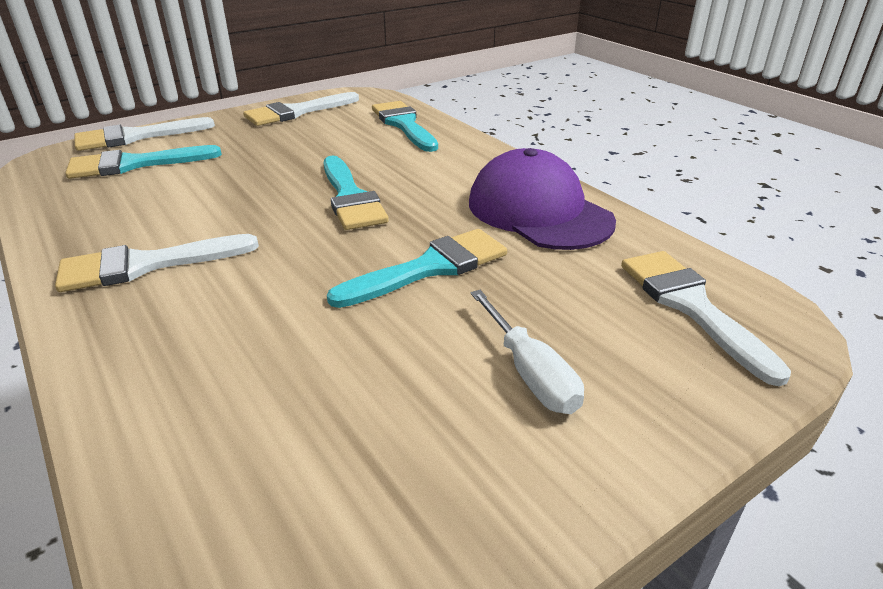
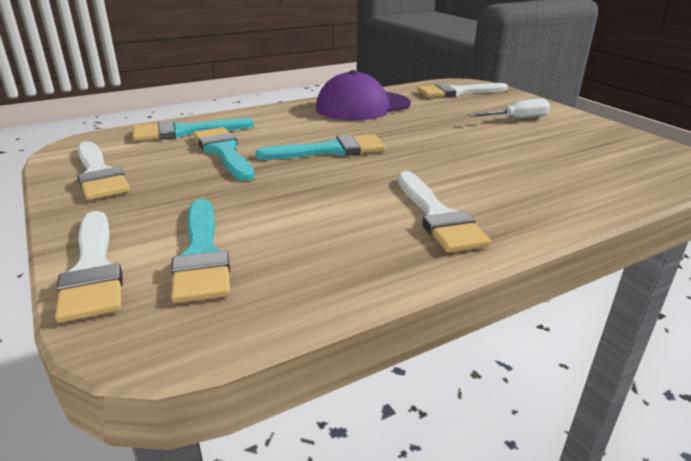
camera: 85 degrees left, 5 degrees down
turquoise brush [327,229,507,308] -> turquoise brush moved to [193,127,254,181]

